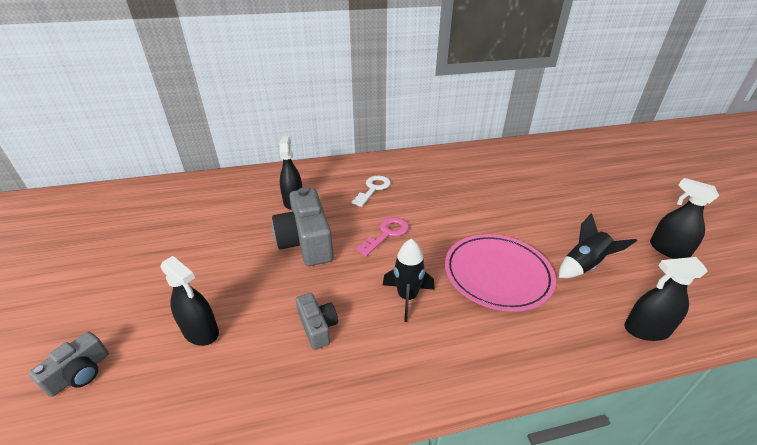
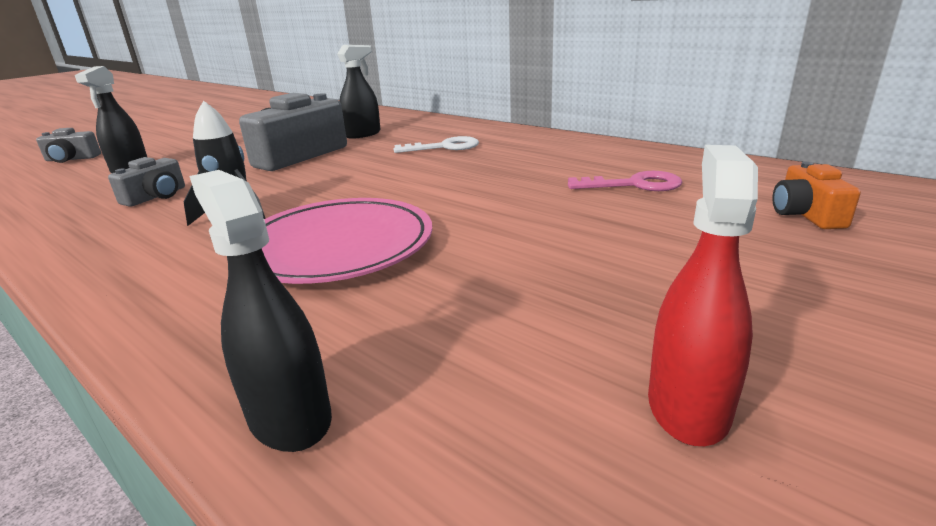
camera: 55 degrees right, 10 degrees down
pink key [356,217,409,256] -> pink key moved to [568,171,682,191]
black rocket [559,213,637,278] -> none
black spray bottle [650,178,719,259] -> red spray bottle [648,145,758,446]
none -> orange camera [772,162,861,229]

